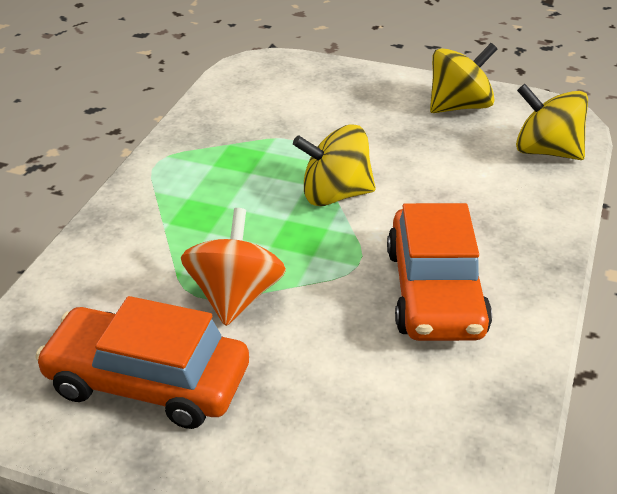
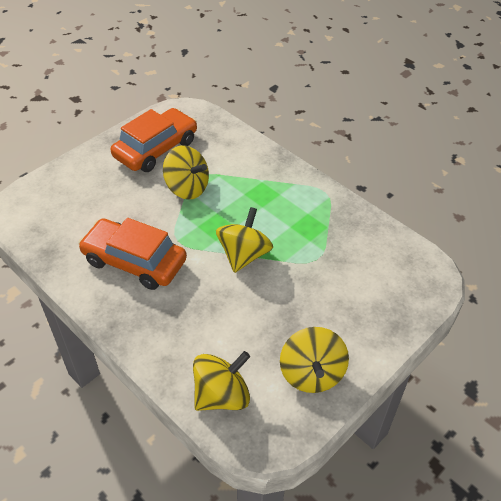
camera: 115 degrees right, 10 degrees up
orange spinning top [181,208,286,326] -> yellow spinning top [163,145,209,200]

